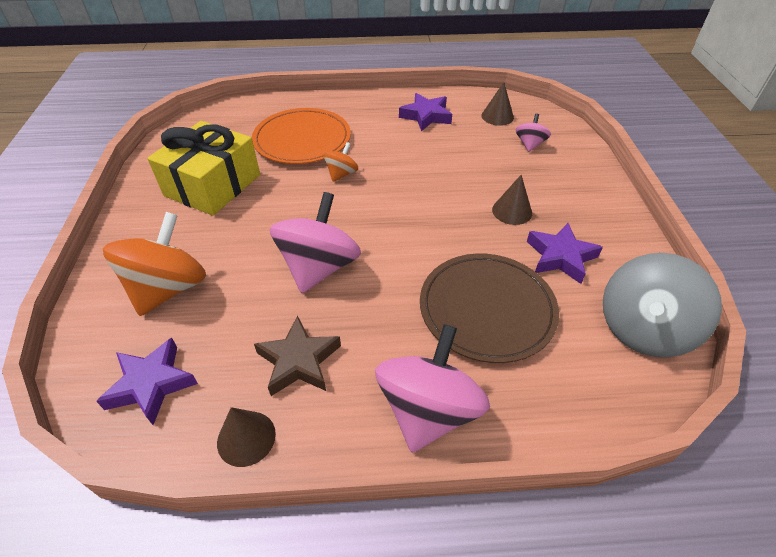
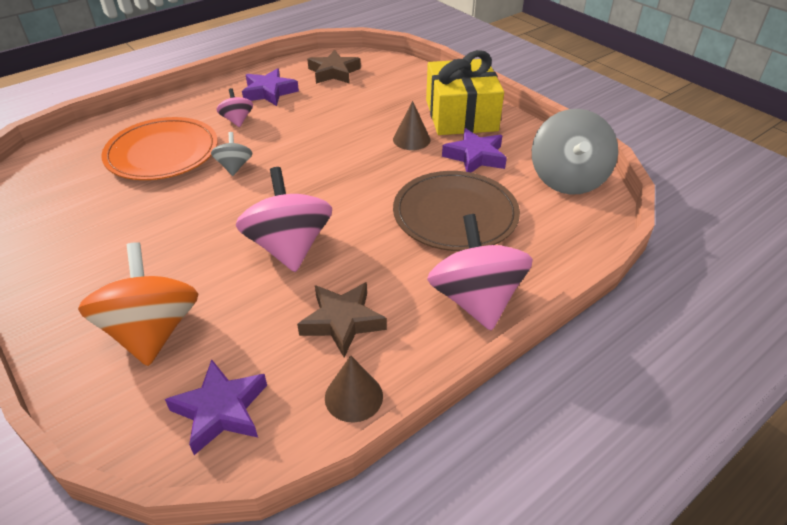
camera: 35 degrees left, 5 degrees down
yellow gift [147,121,260,216] -> yellow gift moved to [426,50,504,135]
orange spinning top [324,142,358,182] -> grey spinning top [211,132,253,176]
brown cone [481,82,514,126] -> brown star [307,50,361,84]
pink spinning top [515,114,551,152] -> pink spinning top moved to [216,88,253,127]

